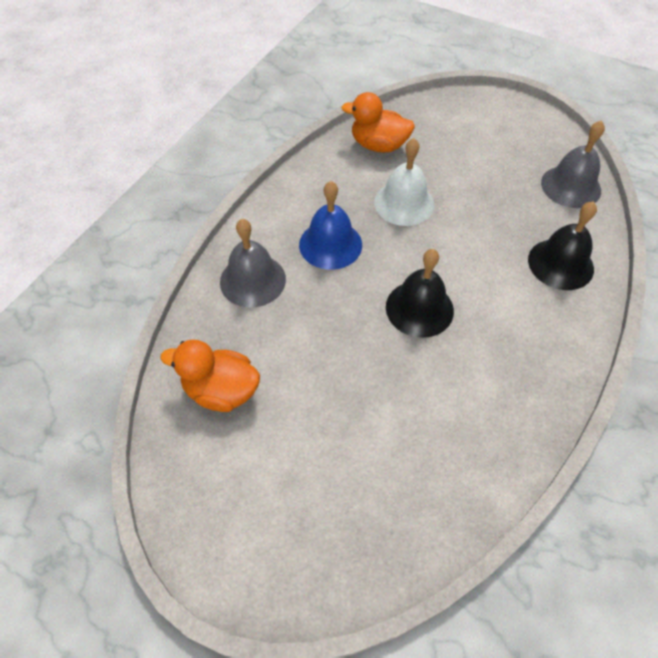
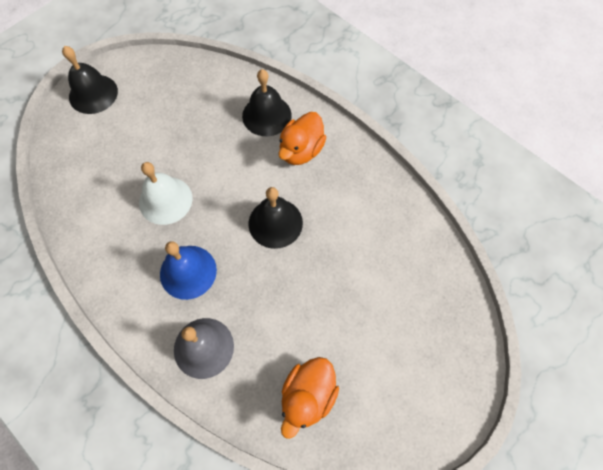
camera: 75 degrees left, 10 degrees up
orange duck [341,92,415,153] -> orange duck moved to [279,112,326,165]
grey bell [541,120,605,208] -> none
none -> black bell [62,46,118,114]

